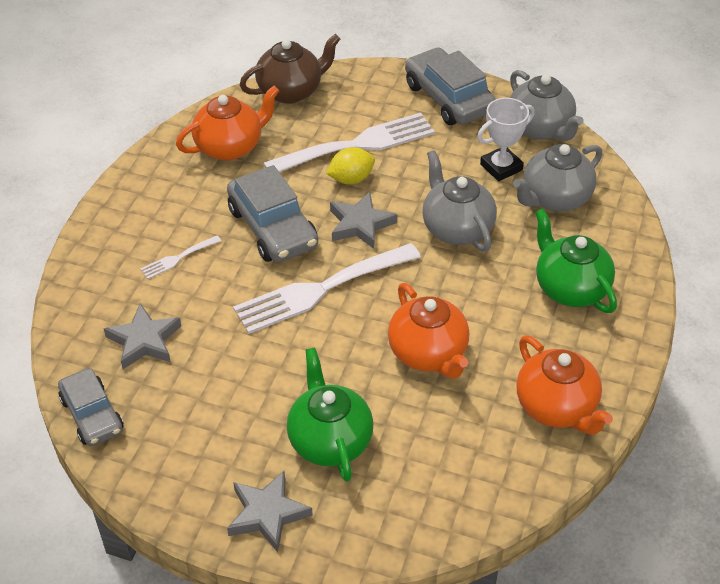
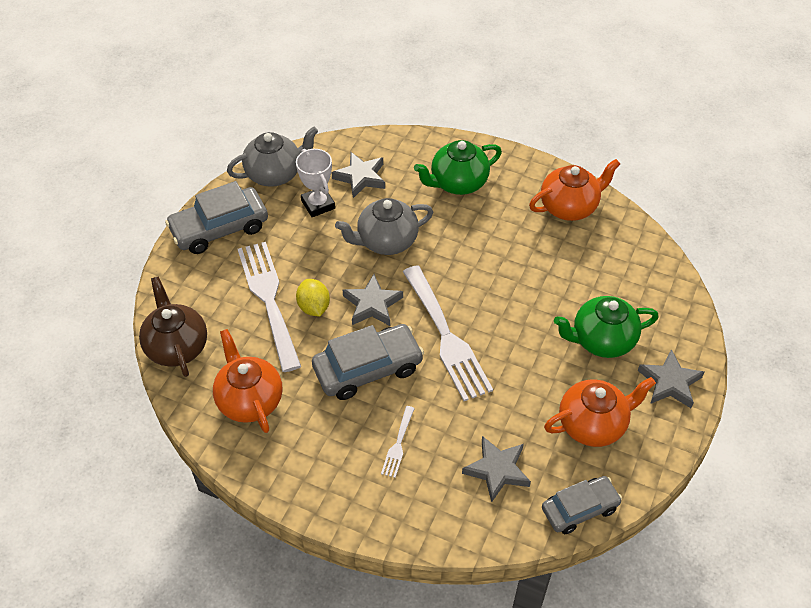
camera: 85 degrees left, 5 degrees up
white fork [140,235,221,279] -> white fork turned 45 degrees clockwise [381,406,415,478]
orange teapot [388,283,469,379] -> orange teapot moved to [544,377,656,447]
grey teapot [513,144,603,211] -> grey star [331,152,385,198]

